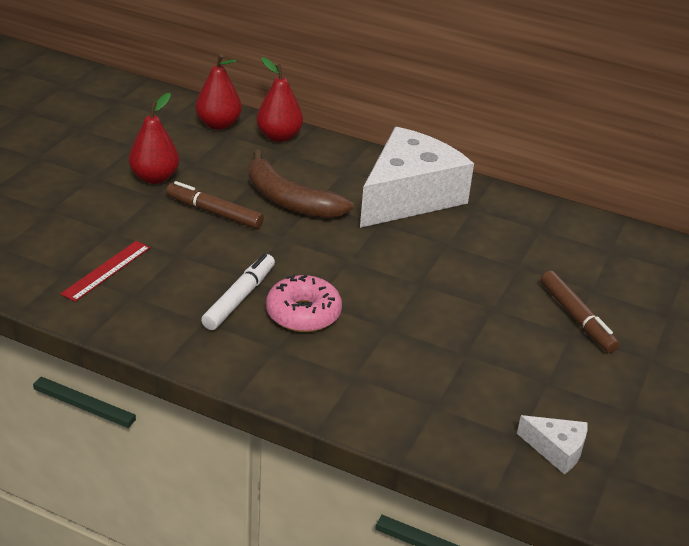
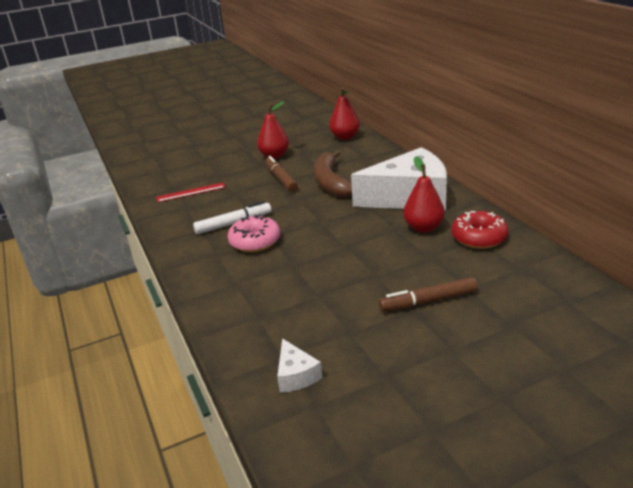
camera: 45 degrees right, 5 degrees down
red pear [256,57,303,142] -> red pear moved to [403,156,445,233]
brown marker [541,271,620,353] -> brown marker turned 60 degrees clockwise [379,277,477,312]
none -> red donut [452,211,509,249]

